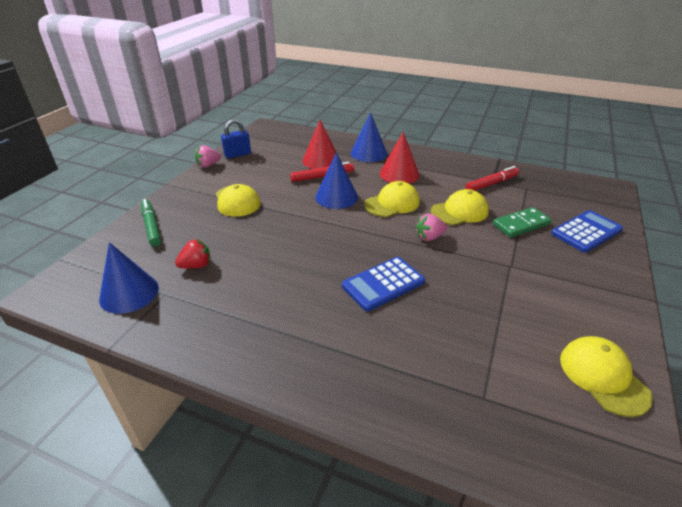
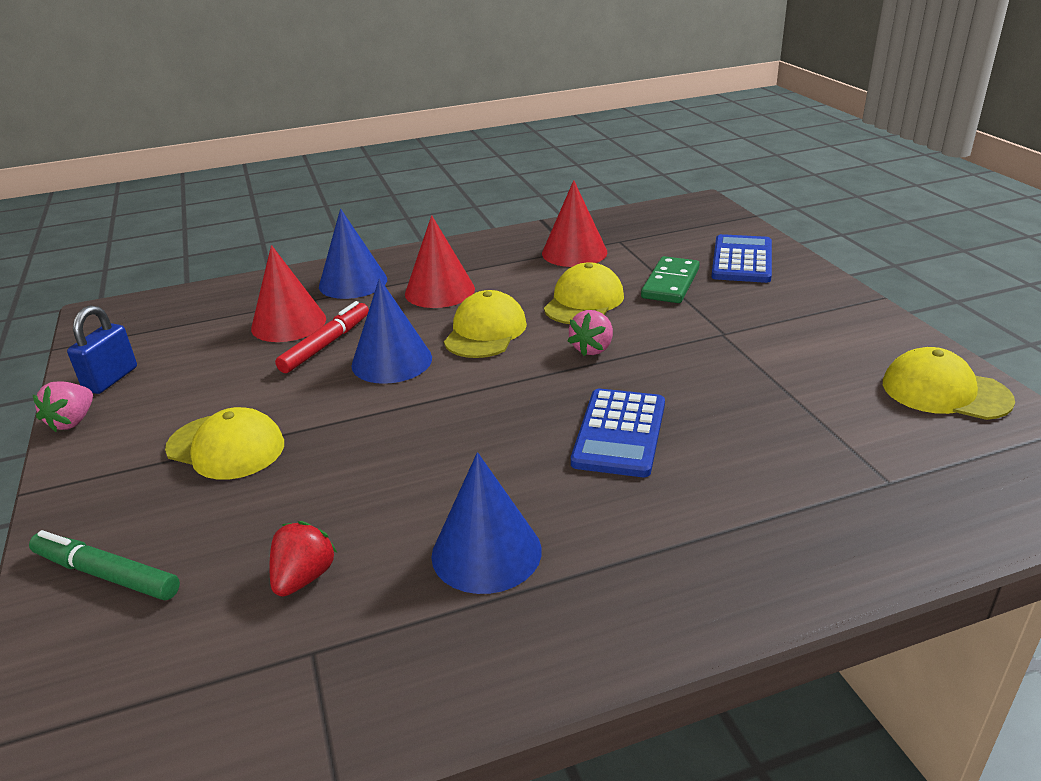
camera: 40 degrees left, 5 degrees down
blue cone [99,242,159,314] -> blue cone moved to [432,452,542,594]
red marker [465,166,519,191] -> red cone [542,180,608,267]

